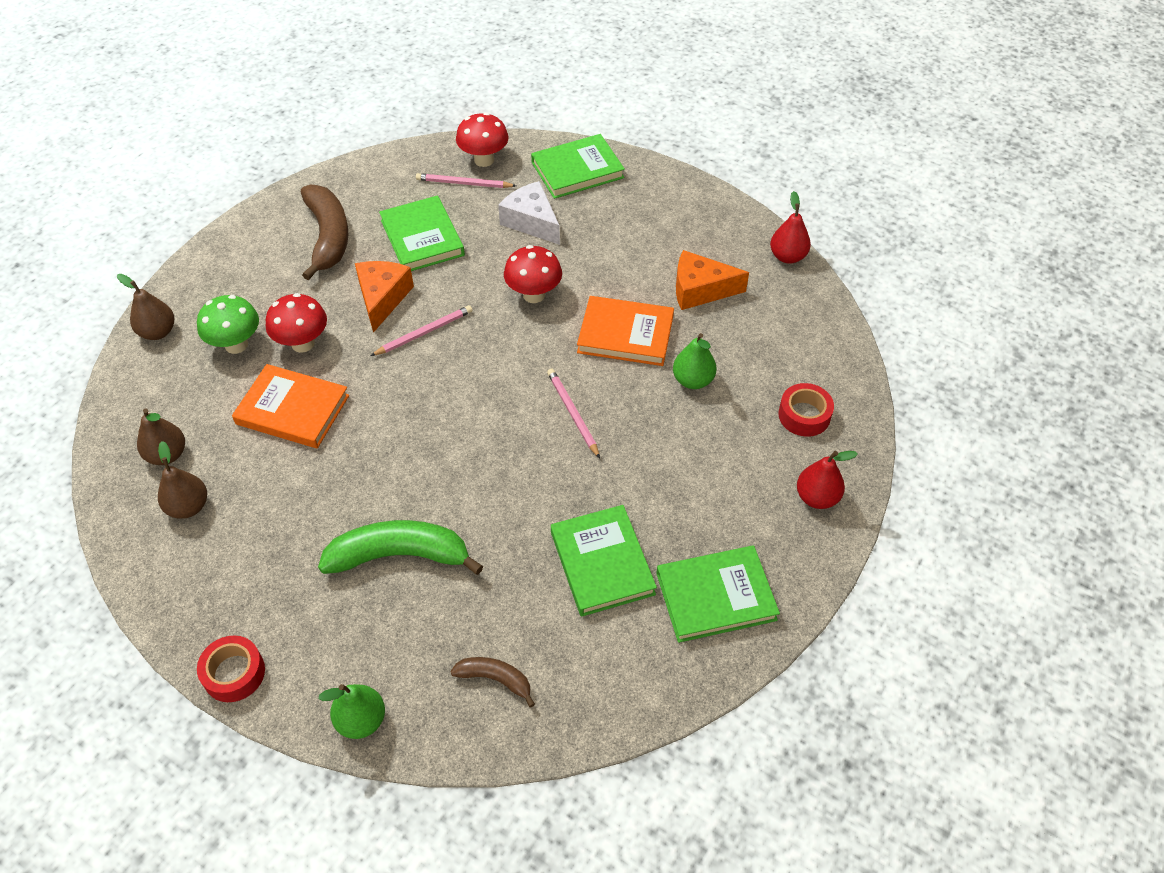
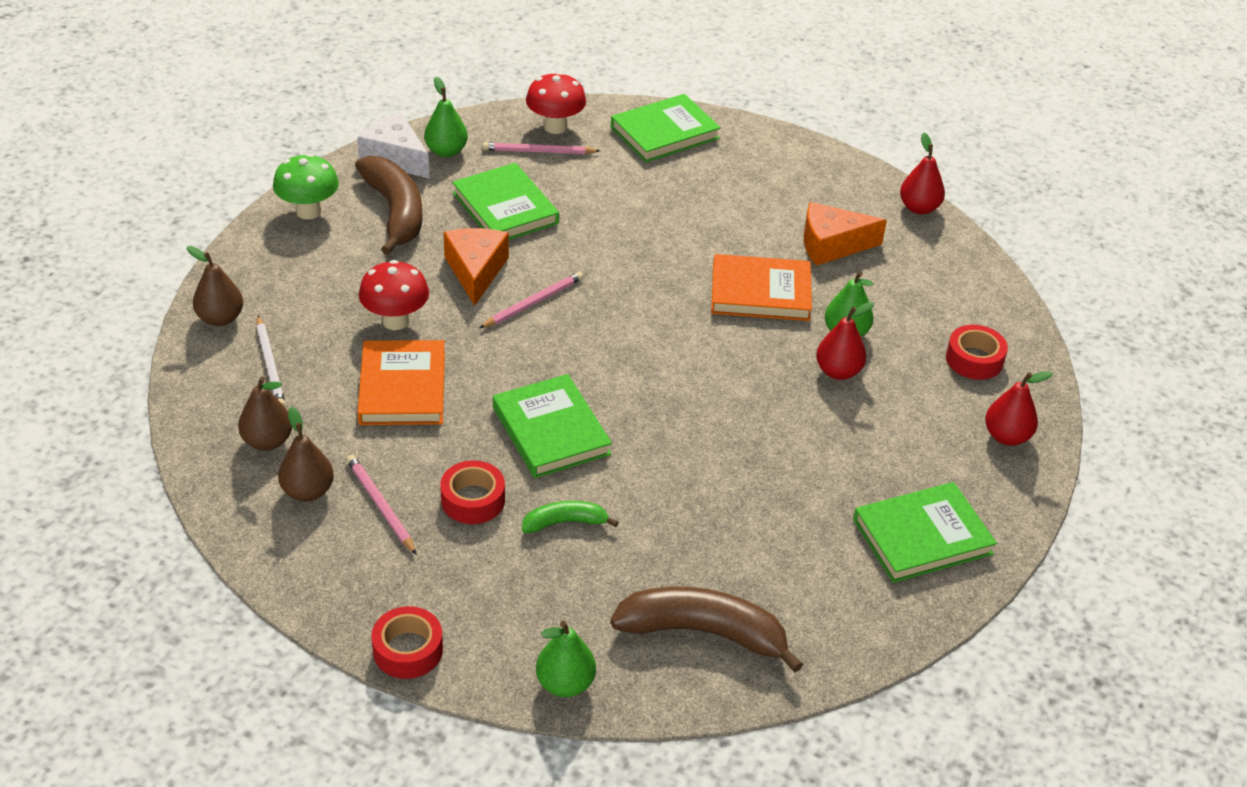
camera: 10 degrees left, 10 degrees down
green mushroom [197,295,259,354] -> green mushroom moved to [273,153,339,220]
orange book [232,364,349,448] -> orange book turned 75 degrees clockwise [357,340,445,425]
green banana [318,520,483,575] -> green banana [522,501,618,533], size x0.53
brown banana [450,657,535,707] -> brown banana [610,587,803,673], size x1.89
white cheese [498,181,560,245] -> white cheese moved to [357,113,430,179]
red mushroom [504,245,562,303] -> none
pink pencil [547,369,600,458] -> pink pencil moved to [346,455,417,555]
green book [551,505,657,617] -> green book moved to [493,374,612,478]
none -> white pencil [256,316,285,407]
none -> green pear [424,77,468,157]
none -> red tape [440,460,505,524]
none -> red pear [816,302,874,380]

